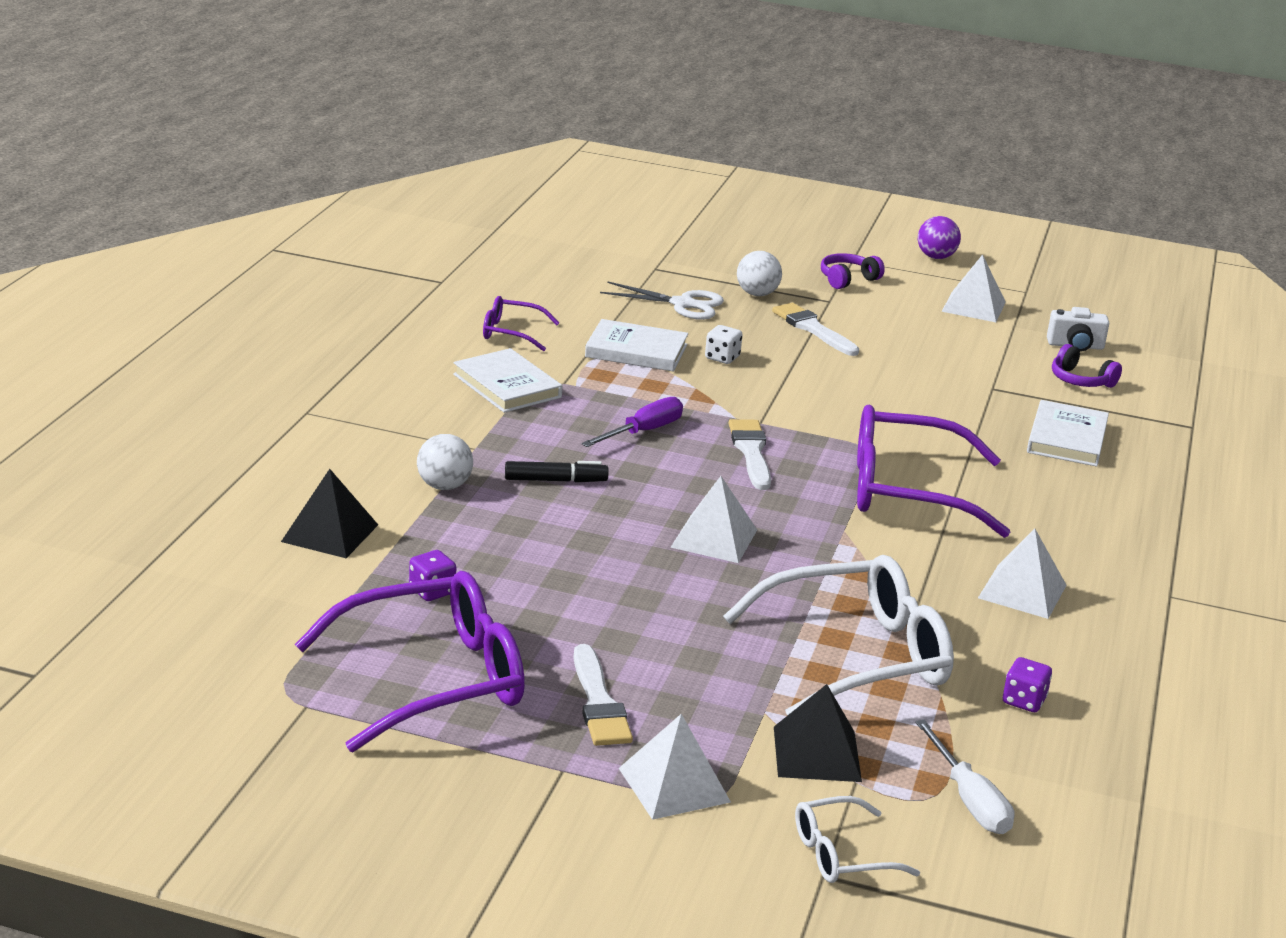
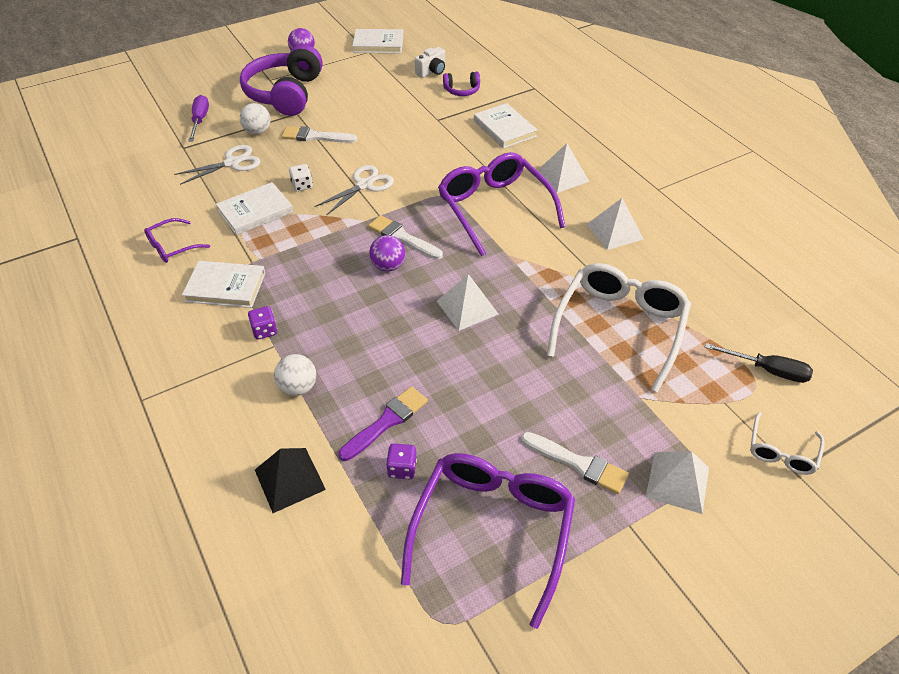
camera: 45 degrees left, 20 degrees up
black marker [505,461,608,483] -> none
purple screwdriver [581,397,683,447] -> purple screwdriver moved to [188,95,209,142]
black pyramid [774,684,862,782] -> none
purple headphones [821,253,885,289] -> purple headphones [240,44,323,116], size x2.23
purple glasses [857,405,1010,538] -> purple glasses turned 105 degrees clockwise [438,152,566,256]
white screwdriver [915,720,1015,834] -> black screwdriver [705,343,813,383]
white pyramid [941,254,1006,322] -> white pyramid moved to [537,143,589,193]
purple dice [1003,657,1052,712] -> purple dice moved to [248,306,277,340]
none -> white scissors [314,165,394,216]
none -> purple brush [339,386,428,461]
none -> white book [352,29,404,53]
none -> purple ball [369,235,406,272]

